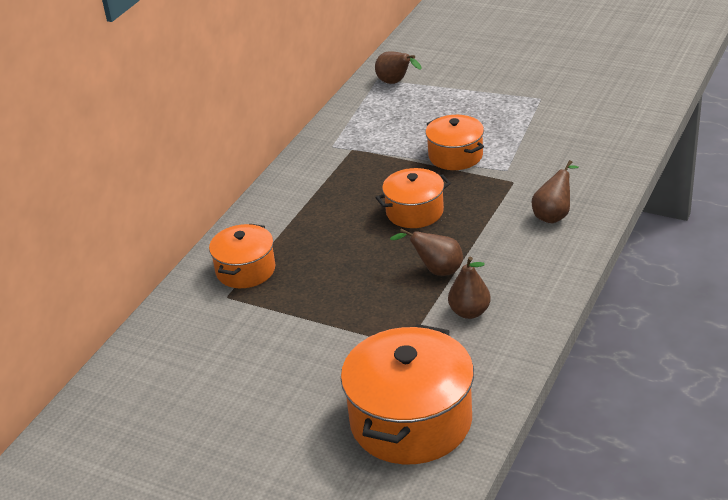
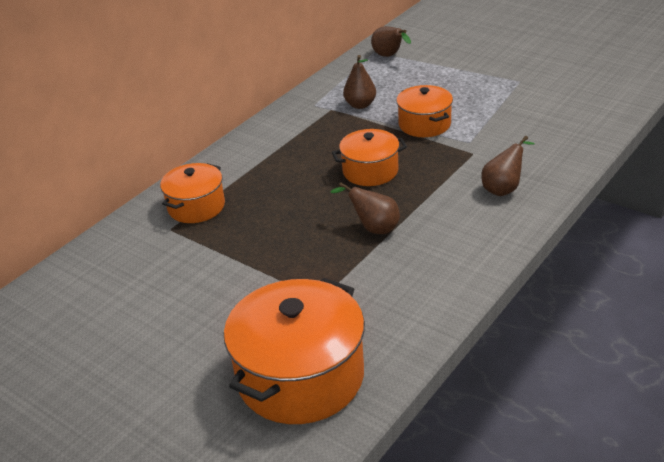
camera: 10 degrees right, 0 degrees up
brown pear [448,257,491,319] -> brown pear moved to [343,55,376,109]

